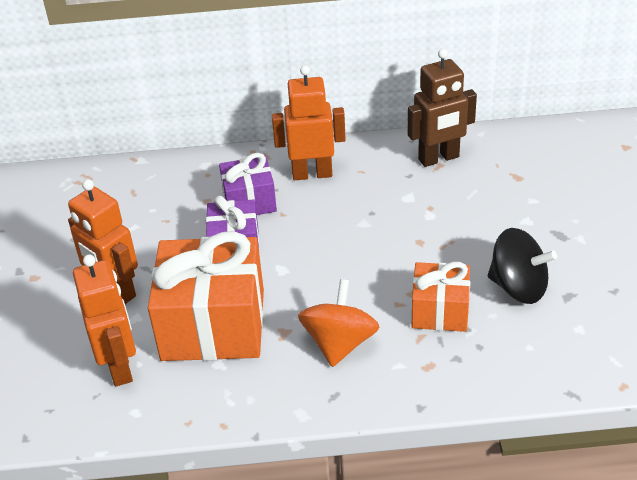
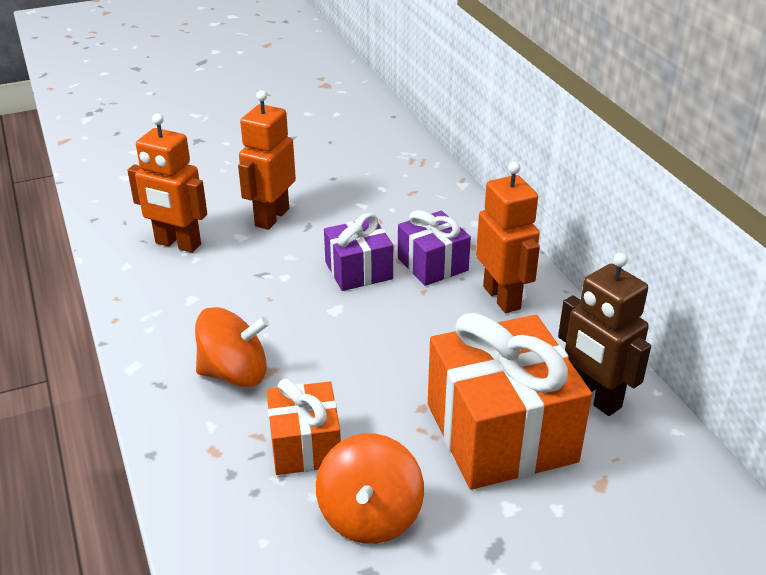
camera: 70 degrees right, 5 degrees down
orange robot [73,255,136,386] -> orange robot turned 60 degrees clockwise [127,114,207,253]
orange gift [148,231,264,361] -> orange gift moved to [428,313,592,489]
black spinning top [488,228,557,304] -> orange spinning top [316,433,424,544]

